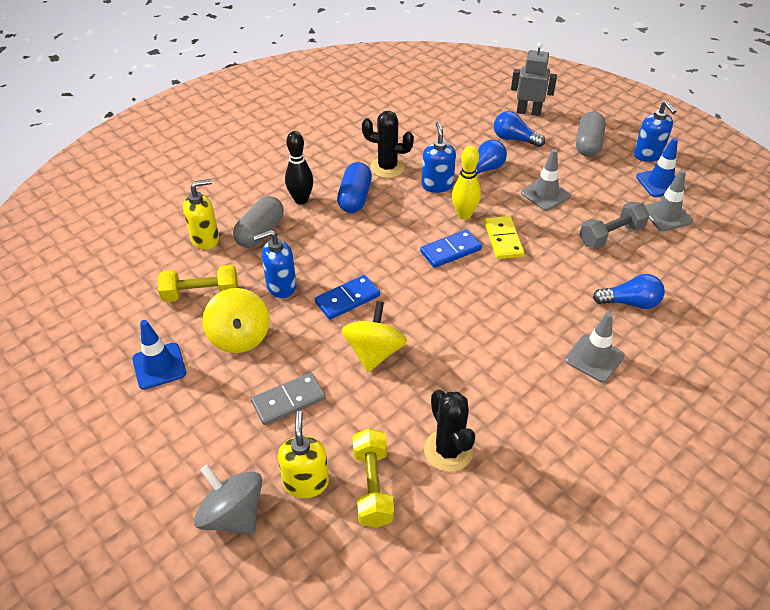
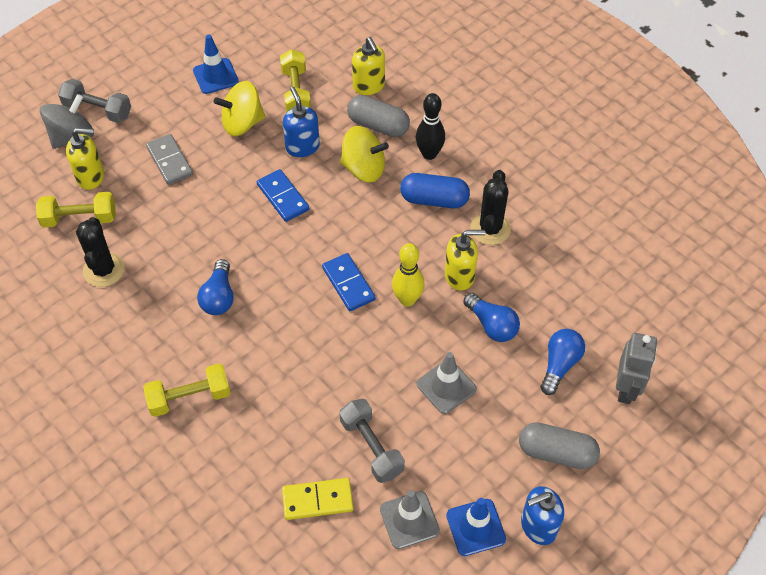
camera: 90 degrees right, 10 degrees up
yellow spinning top [342,301,407,372] -> yellow spinning top moved to [340,126,389,183]
blue soap dispenser [422,121,456,193] -> yellow soap dispenser [445,230,485,291]
black cactus [424,390,475,472] -> black cactus turned 75 degrees counterclockwise [76,217,125,287]
yellow domino [484,216,524,259] -> yellow domino moved to [282,478,353,520]
grey traffic cone [565,312,625,382] -> yellow dumbbell [143,363,230,417]
blue light bulb [593,274,665,309] -> blue light bulb moved to [197,259,234,315]
none -> grey dumbbell [58,79,131,123]

